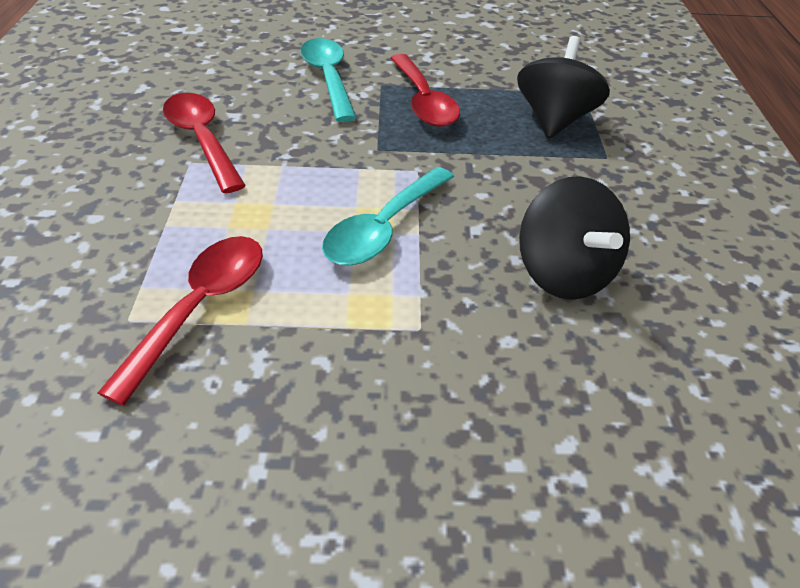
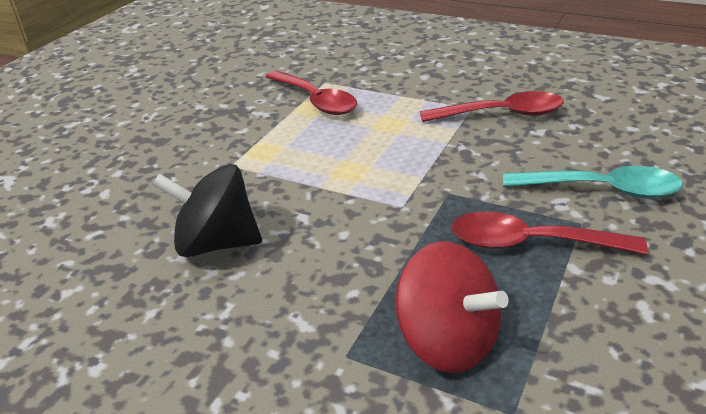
camera: 120 degrees right, 10 degrees down
turquoise spoon [322,167,454,265] -> none
black spinning top [517,36,610,138] -> red spinning top [396,241,509,373]

